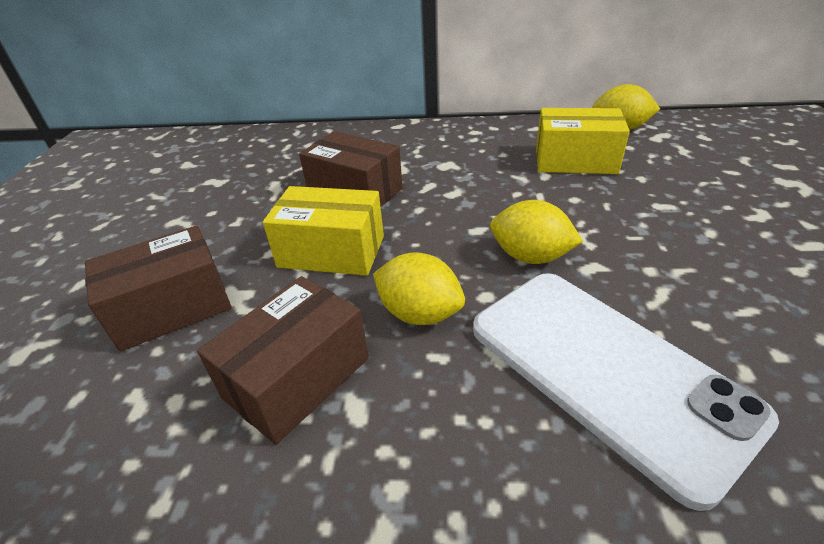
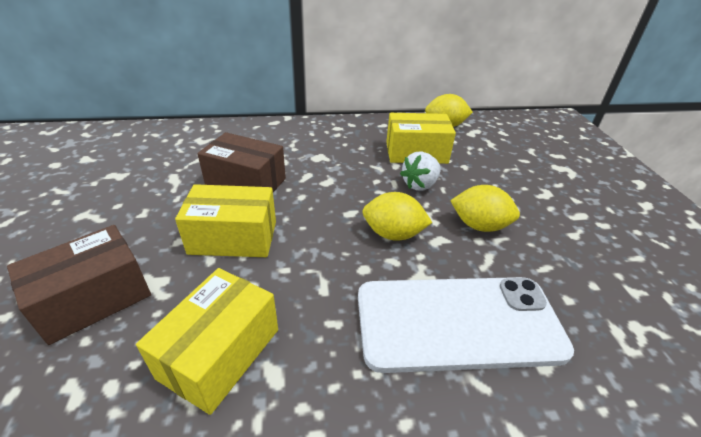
camera: 15 degrees left, 0 degrees up
brown box [197,276,369,445] -> yellow box [136,268,278,415]
yellow lemon [373,252,465,325] -> yellow lemon moved to [450,185,520,232]
white phone [473,273,779,511] -> white phone turned 45 degrees counterclockwise [358,277,574,373]
none -> white strawberry [400,151,441,191]

